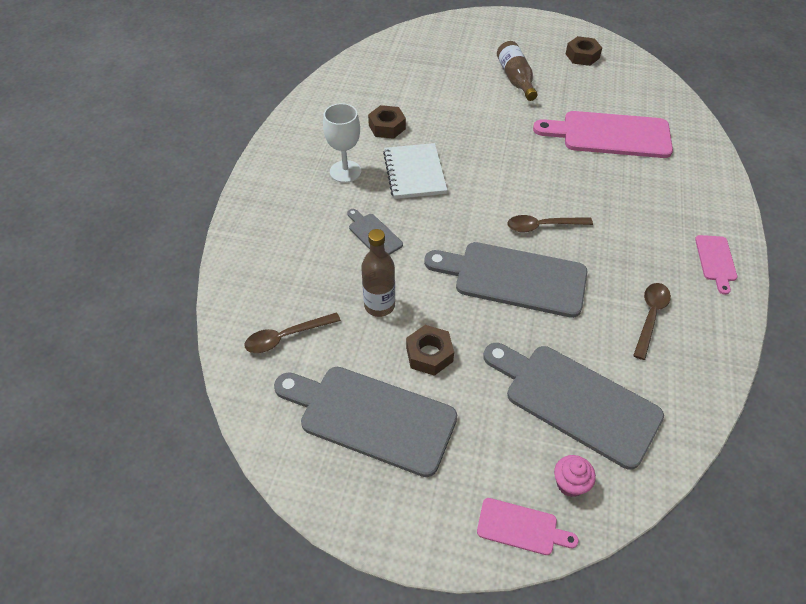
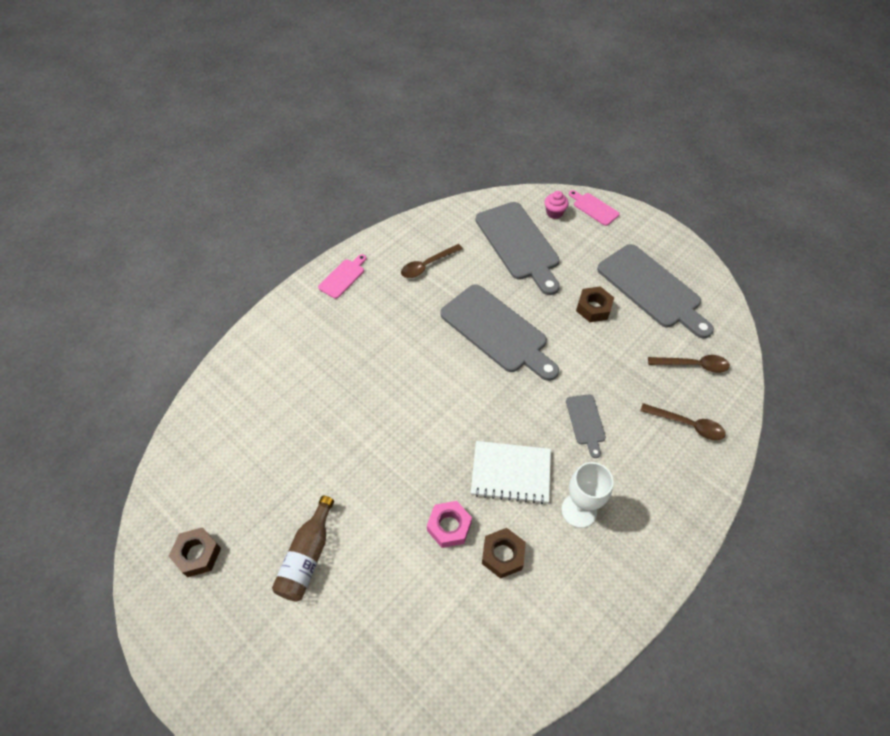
camera: 150 degrees left, 5 degrees up
brown bottle [361,229,395,317] -> none
white notebook [383,143,447,199] -> white notebook turned 75 degrees clockwise [471,441,551,504]
brown spoon [507,215,593,232] -> brown spoon moved to [640,403,726,440]
pink cutting board [533,111,673,158] -> none
none -> pink nut [427,501,472,548]

